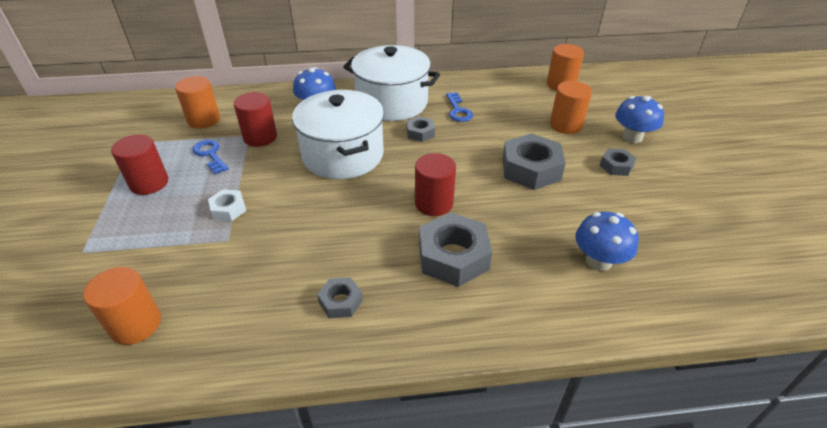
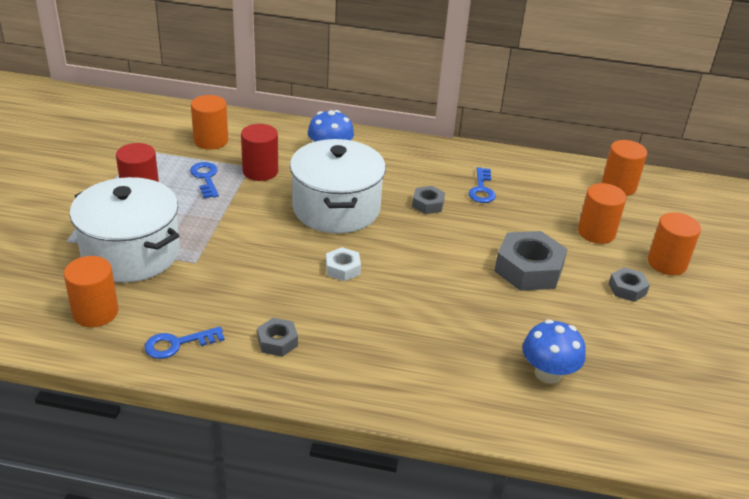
camera: 15 degrees right, 5 degrees down
white nut [208,189,246,221] -> white nut moved to [326,247,361,281]
white pot [343,45,440,121] -> white pot moved to [70,177,180,283]
red cylinder [415,153,456,216] -> none
grey nut [419,212,492,287] -> none
blue mushroom [615,96,664,143] -> orange cylinder [648,212,701,275]
none -> blue key [144,327,224,359]

